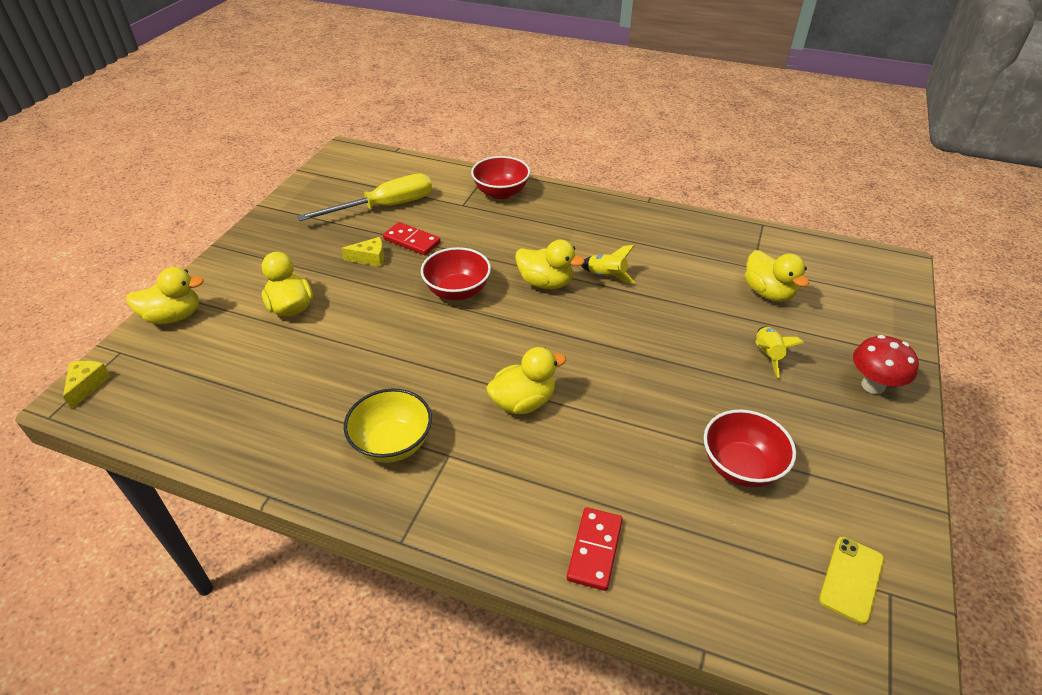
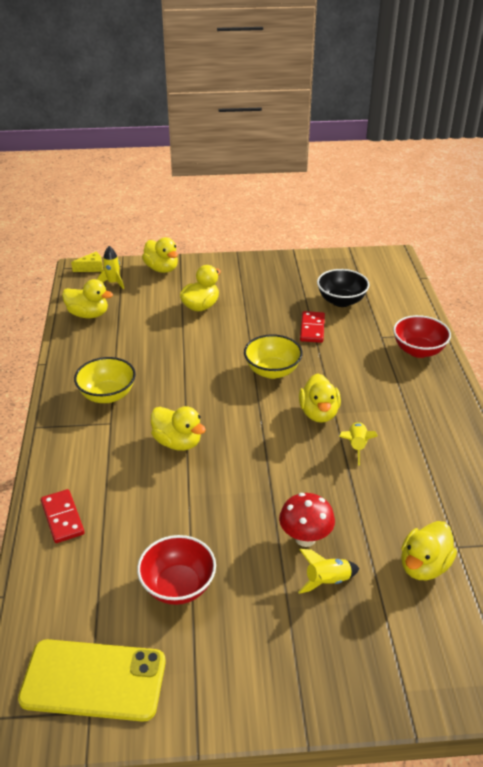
camera: 65 degrees right, 5 degrees down
yellow screwdriver [297,174,432,221] -> black bowl [317,269,370,307]
yellow cheese [341,237,384,267] -> none
red bowl [421,247,491,300] -> yellow bowl [244,334,303,379]
red domino [567,507,623,591] -> red domino turned 75 degrees clockwise [41,489,84,543]
yellow phone [819,537,884,624] -> yellow phone [18,639,165,722], size x1.86
red mushroom [853,335,919,394] -> red mushroom moved to [279,493,335,547]
none -> yellow duck [62,279,113,318]
none -> yellow rocket [98,246,124,289]

